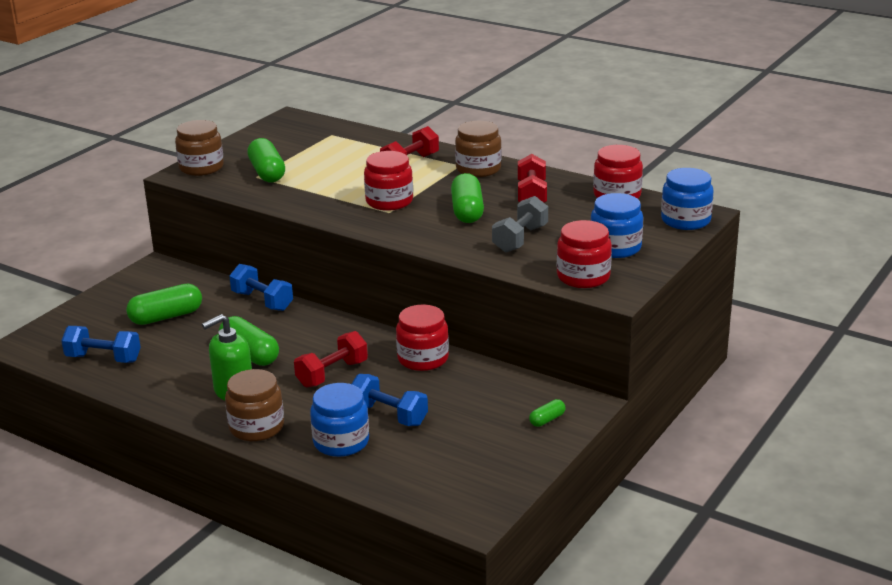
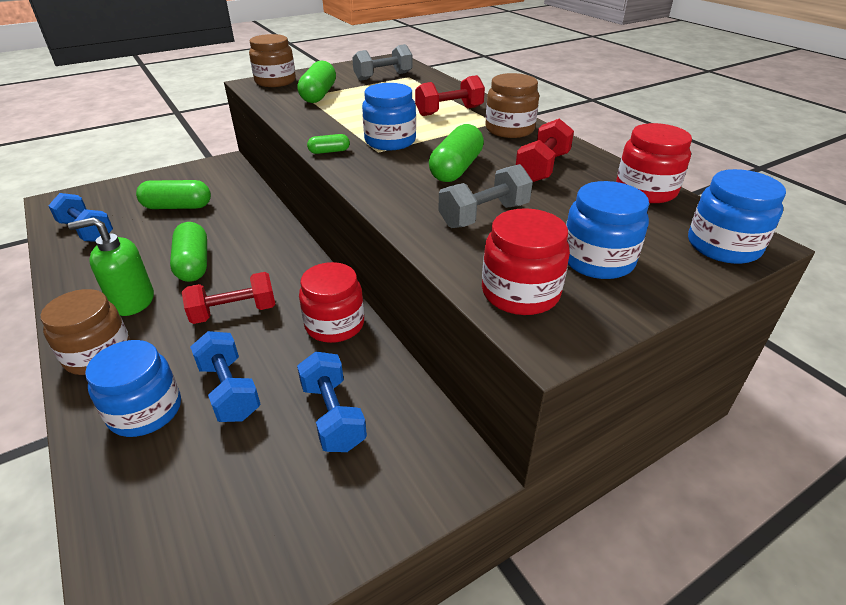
camera: 25 degrees right, 10 degrees up
blue dumbbell [229,264,293,311] -> blue dumbbell moved to [297,351,367,452]
red jar [364,151,413,211] -> blue jar [362,83,416,151]
green capsule [529,399,565,427] -> green capsule moved to [307,134,350,154]
none -> grey dumbbell [352,44,413,81]

